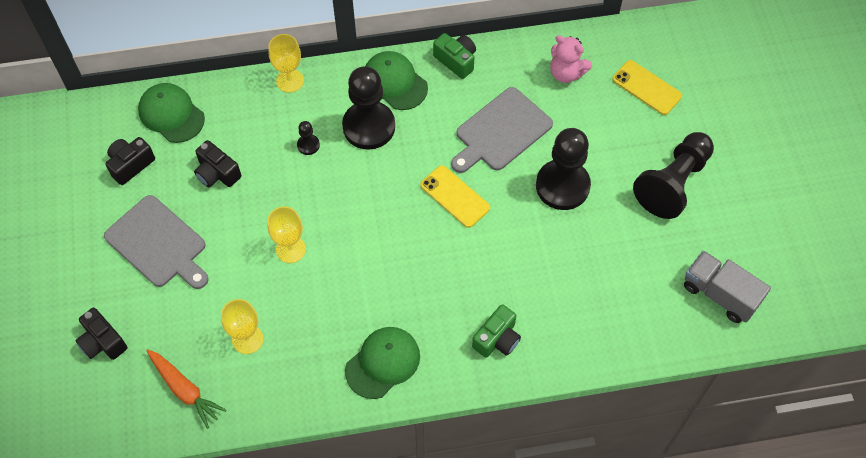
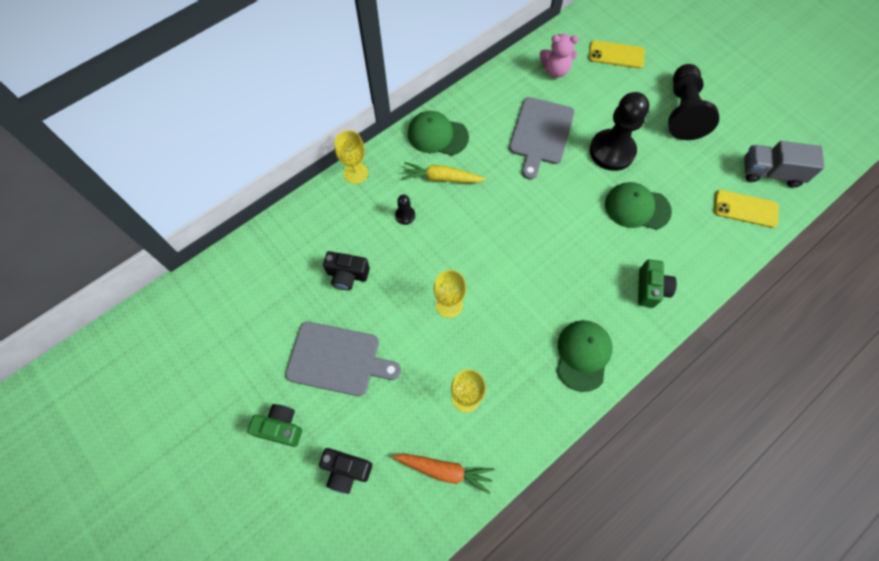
camera: 30 degrees left, 5 degrees up
black camera [105,137,155,185] -> none
green cap [138,83,205,143] -> green cap moved to [605,182,672,230]
black pawn [342,66,395,150] -> yellow carrot [402,162,486,183]
yellow phone [420,165,490,228] -> yellow phone moved to [714,190,779,228]
green camera [433,33,476,79] -> green camera moved to [247,404,302,447]

